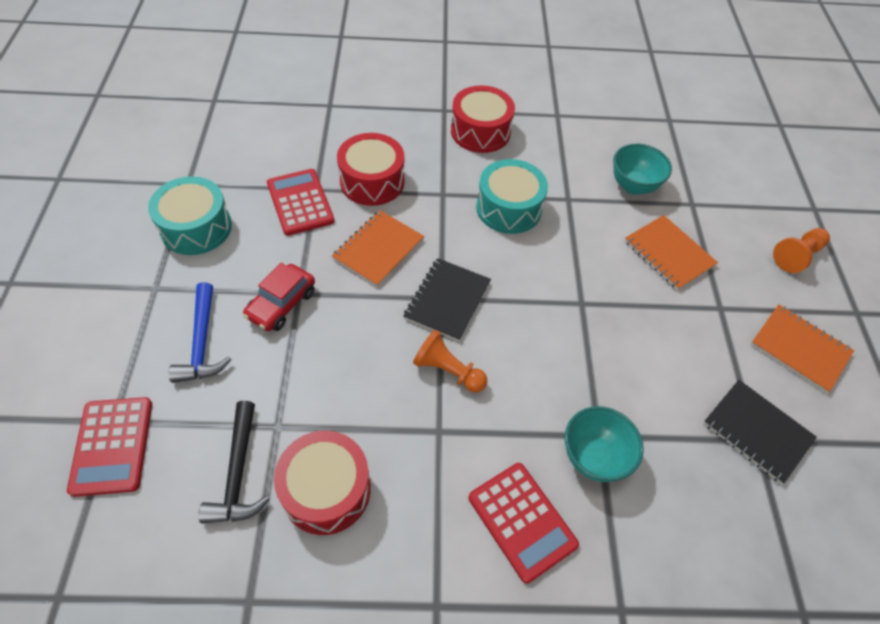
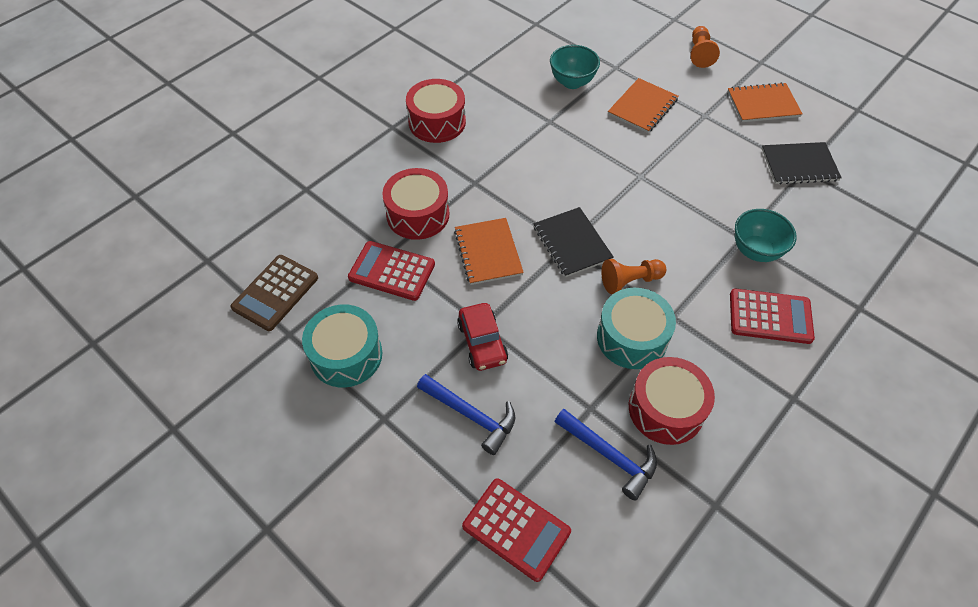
camera: 45 degrees left, 0 degrees up
black hammer [198,401,270,524] -> blue hammer [554,409,657,500]
turquoise drum [476,159,548,234] -> turquoise drum moved to [597,288,676,369]
orange notebook [625,215,718,290] -> orange notebook turned 60 degrees counterclockwise [608,78,679,133]
none -> brown calculator [230,255,318,331]

